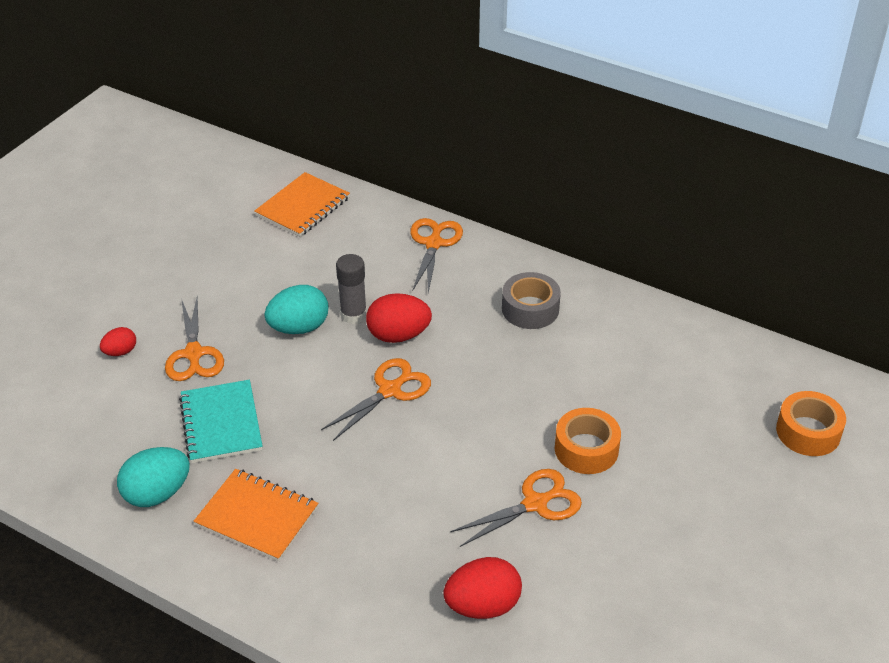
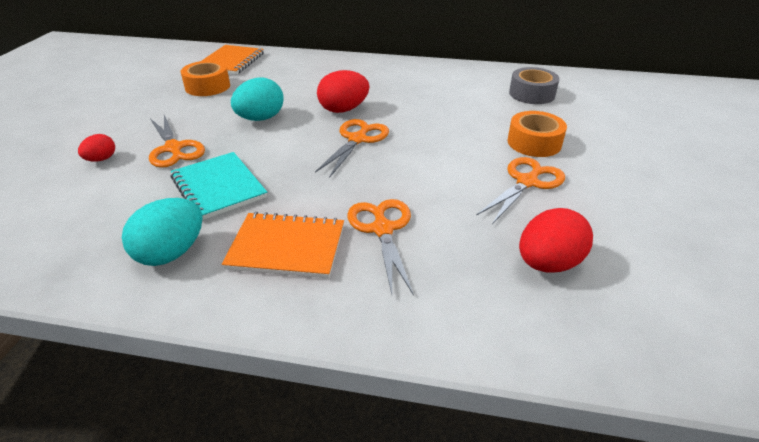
camera: 20 degrees left, 5 degrees down
grey glue stick [336,254,367,324] -> none
orange scissors [410,218,463,293] -> orange scissors moved to [347,199,414,296]
grey tape [502,272,561,329] -> grey tape moved to [509,67,559,104]
orange tape [776,391,846,456] -> orange tape moved to [181,61,230,96]

